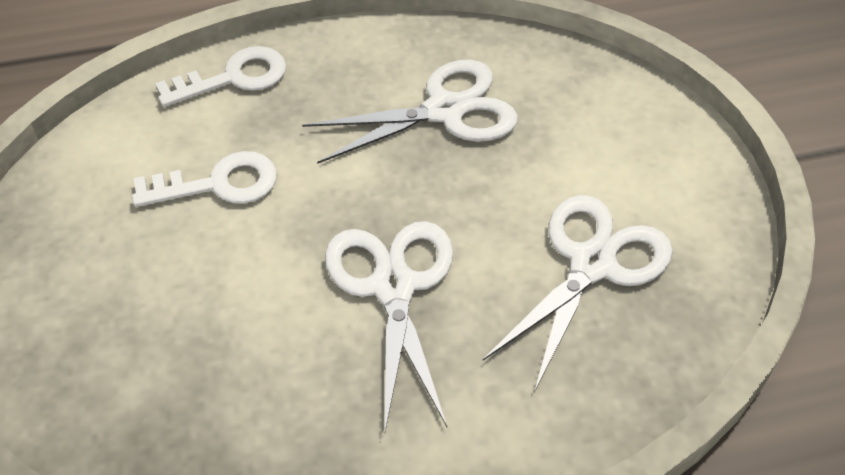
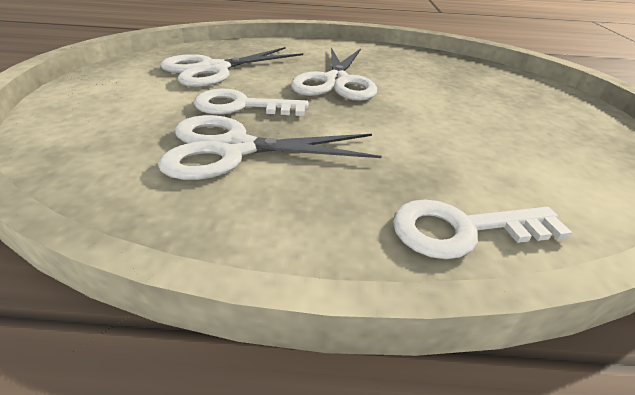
camera: 165 degrees left, 15 degrees down
white key [132,151,277,207] -> white key moved to [194,88,308,116]

